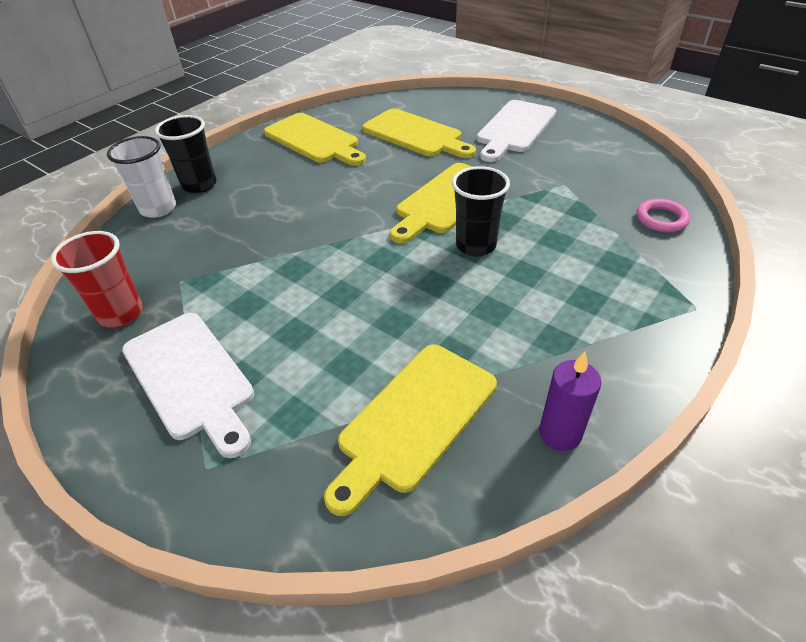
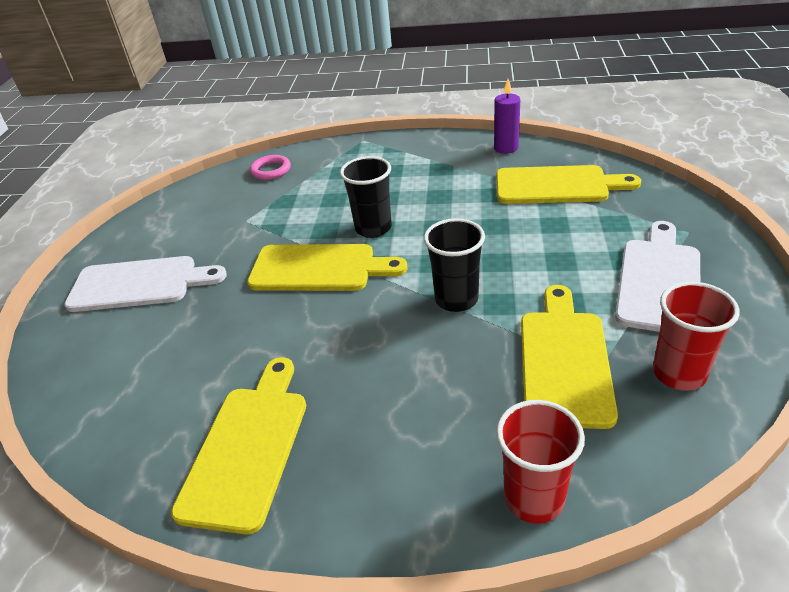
camera: 120 degrees left, 5 degrees down
white cup [107,136,176,218] -> red cup [496,400,585,524]
black cup [155,115,217,194] -> black cup moved to [424,218,485,312]
yellow cutting board [362,108,476,158] -> yellow cutting board moved to [521,285,618,429]

